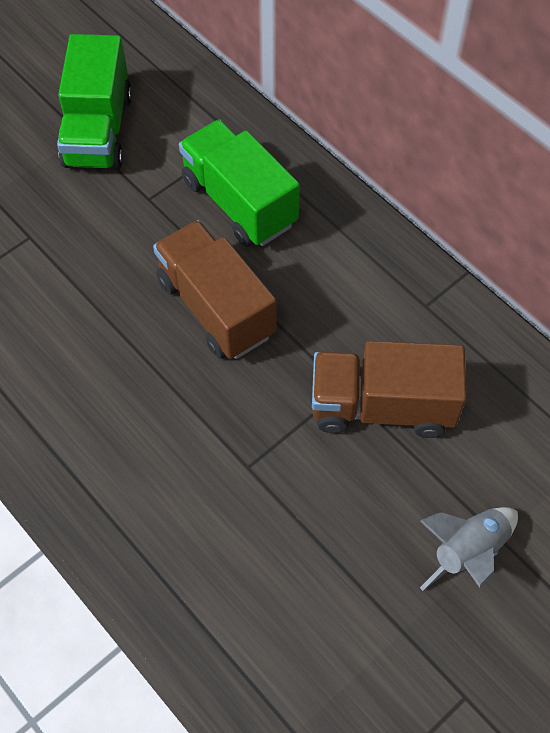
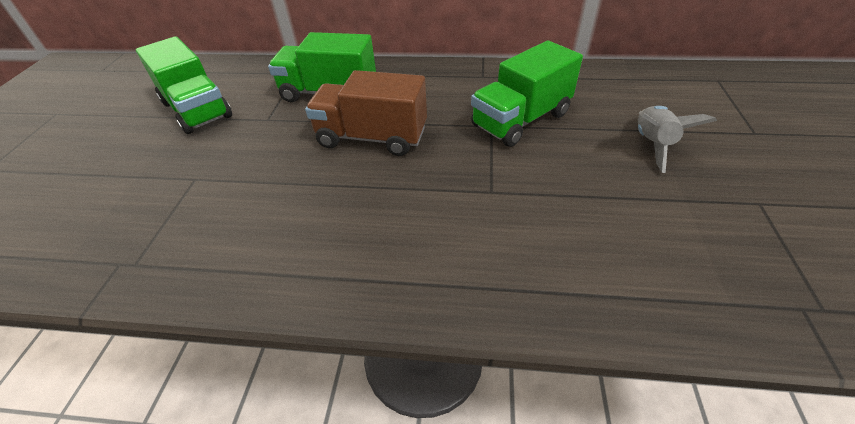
camera: 40 degrees left, 15 degrees down
brown truck [312,341,467,438] -> green truck [471,41,583,147]

